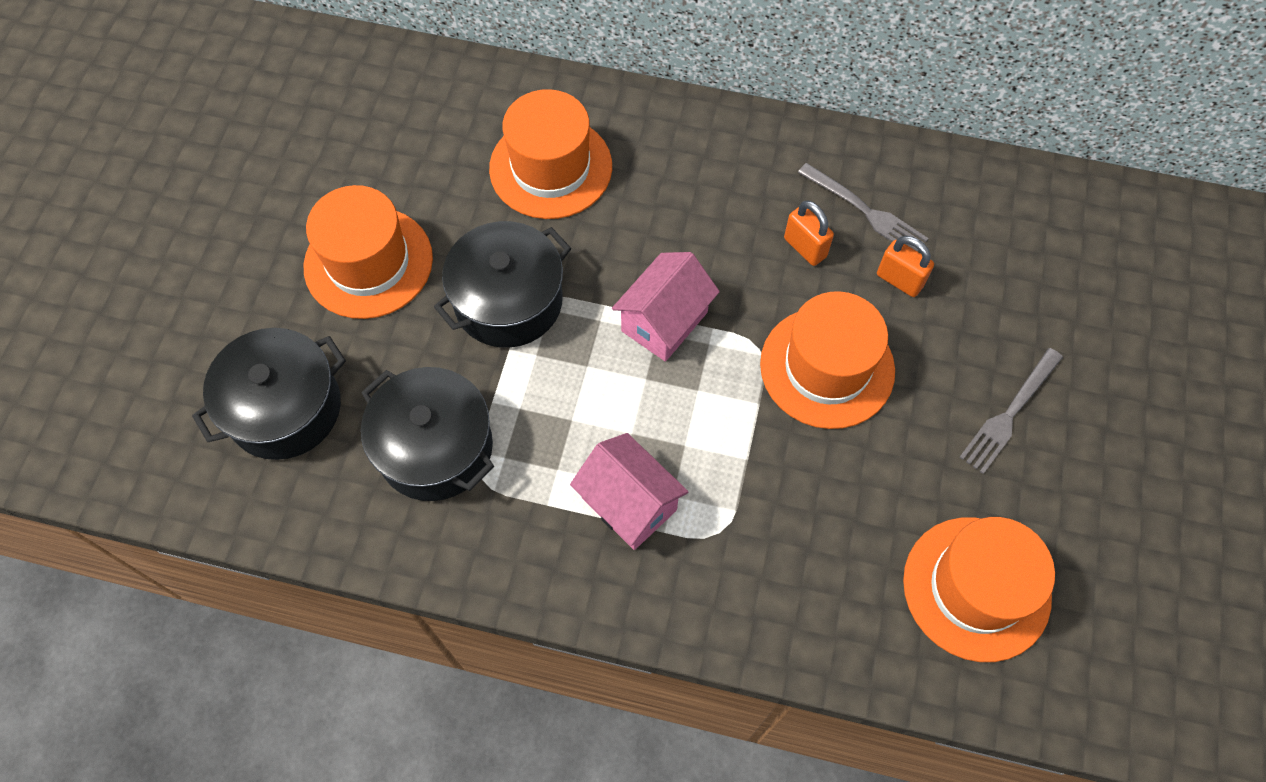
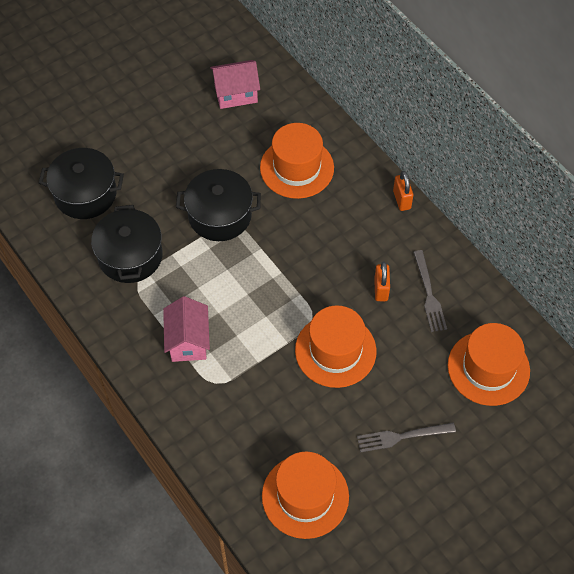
camera: 40 degrees right, 5 degrees down
orange hat [304,185,433,319] -> orange hat moved to [448,323,530,406]
pink house [612,252,720,362] -> pink house moved to [210,60,260,109]
orange padlock [877,236,934,297] -> orange padlock moved to [393,171,413,211]

